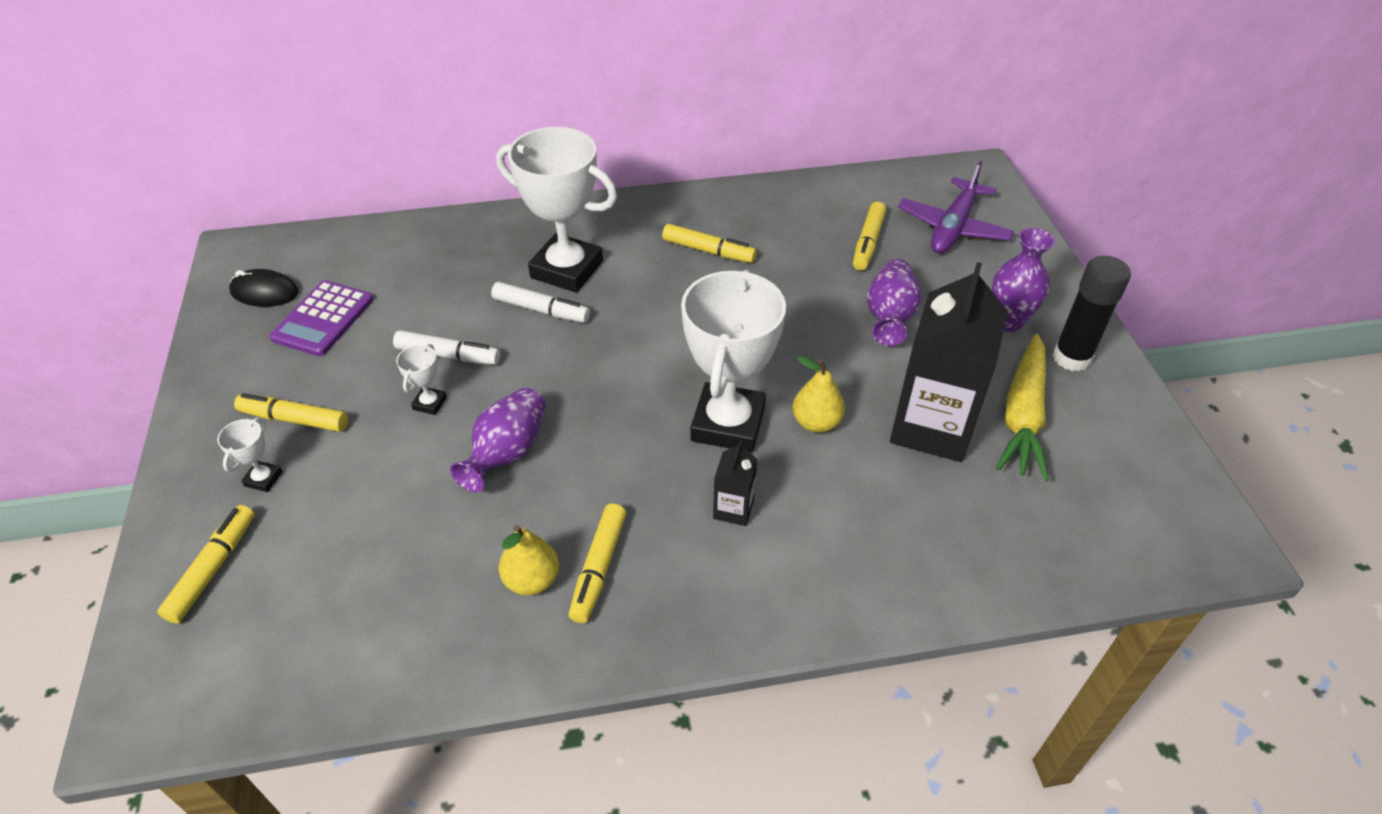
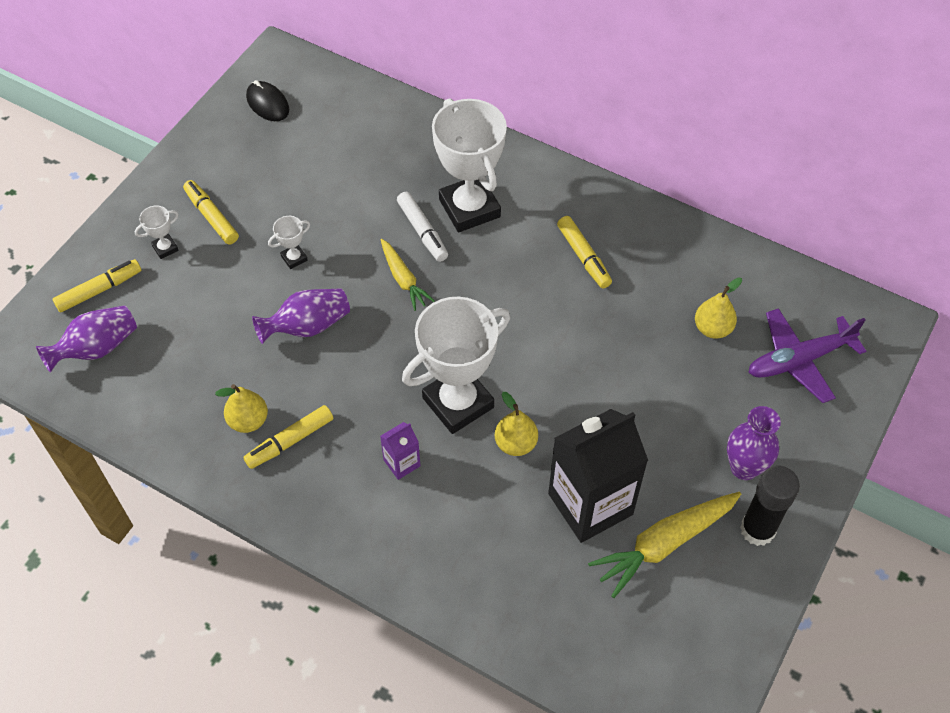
camera: 40 degrees right, 10 degrees up
purple calculator [270,280,373,356] -> none
white marker [393,330,500,365] -> none
black carton [713,441,757,526] -> purple carton [380,422,421,480]
yellow marker [853,202,886,270] -> yellow pear [695,277,742,339]
purple vase [867,259,921,346] -> purple vase moved to [36,305,137,373]
none -> yellow carrot [381,239,435,311]

